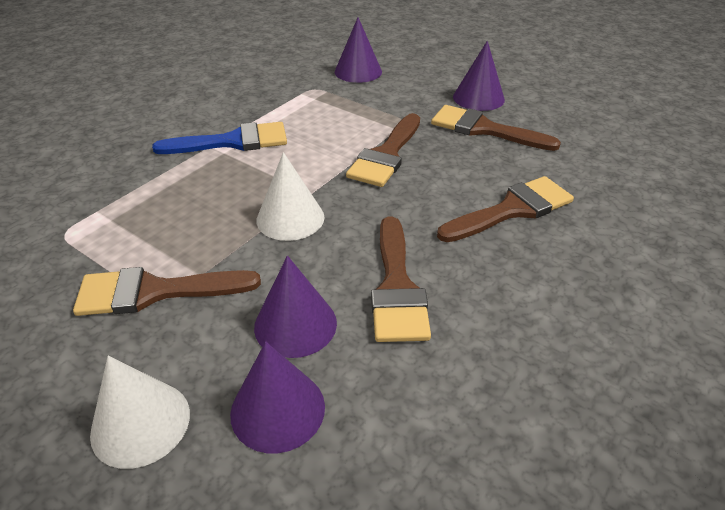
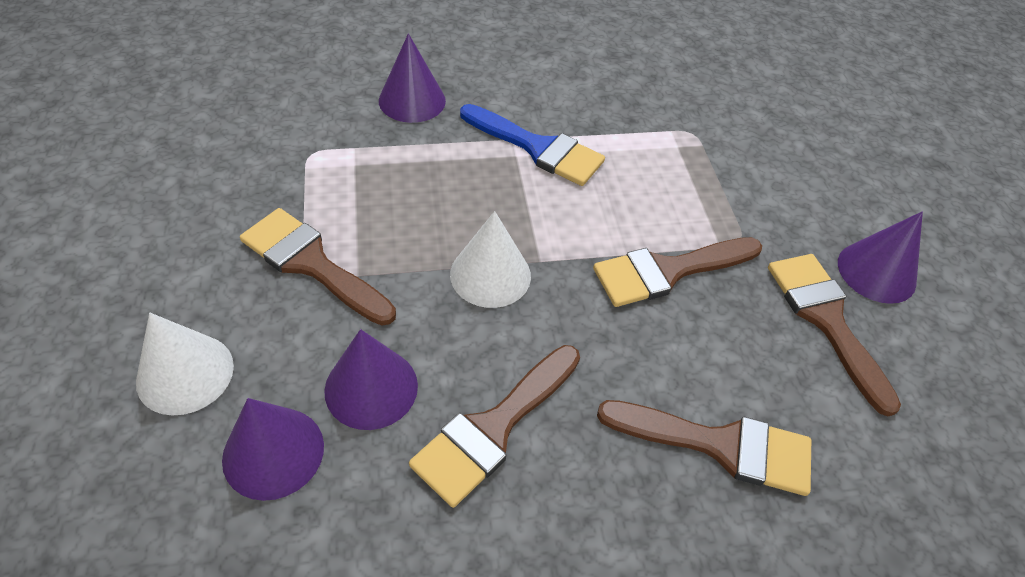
camera: 40 degrees right, 10 degrees up
purple cone [335,17,382,83] -> purple cone moved to [379,33,446,123]

